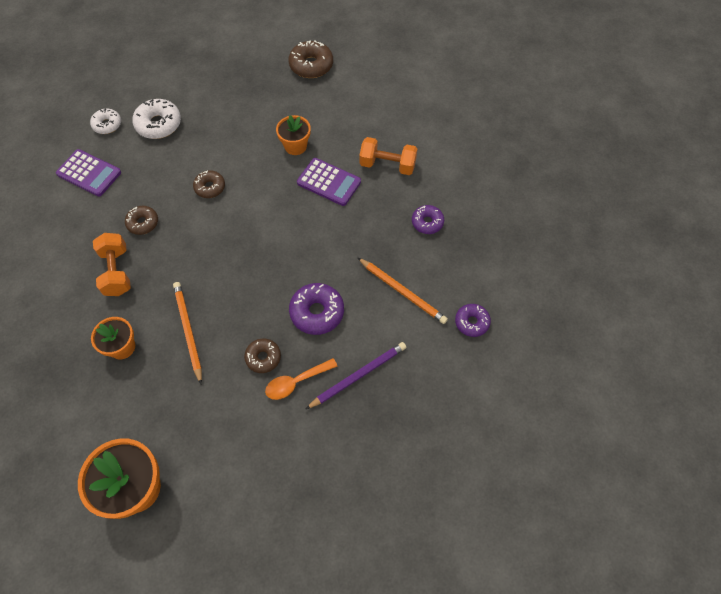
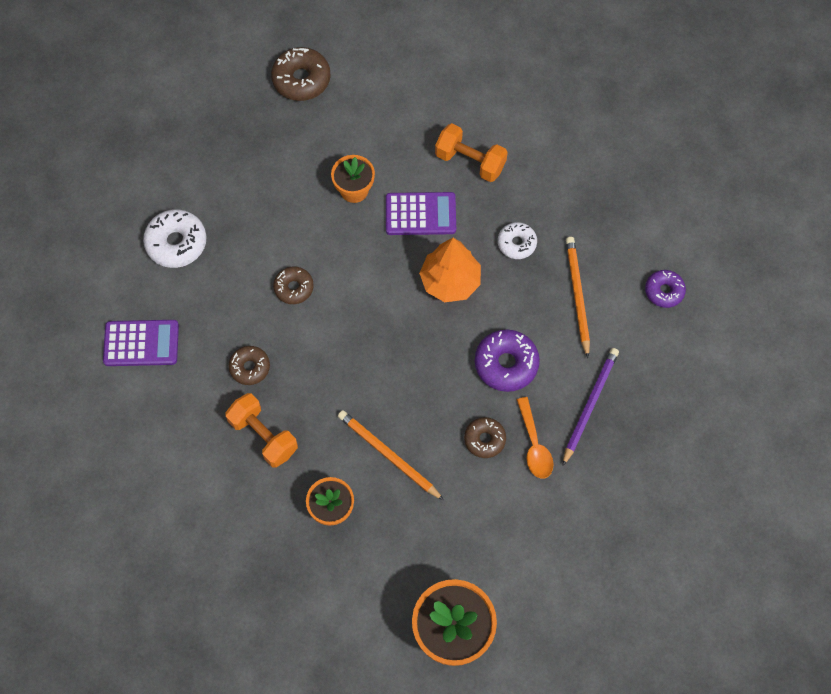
camera: 30 degrees left, 5 degrees up
white donut [90,109,121,134] -> white donut moved to [498,222,537,259]
orange spoon [265,358,338,400] -> orange spoon turned 45 degrees counterclockwise [517,397,553,479]
orange pencil [358,258,448,324] -> orange pencil turned 105 degrees counterclockwise [566,237,590,358]
orange dumbbell [359,137,417,175] -> orange dumbbell turned 45 degrees clockwise [435,123,508,182]
purple donut [412,205,444,234] -> none
none -> orange tree [419,238,481,302]

